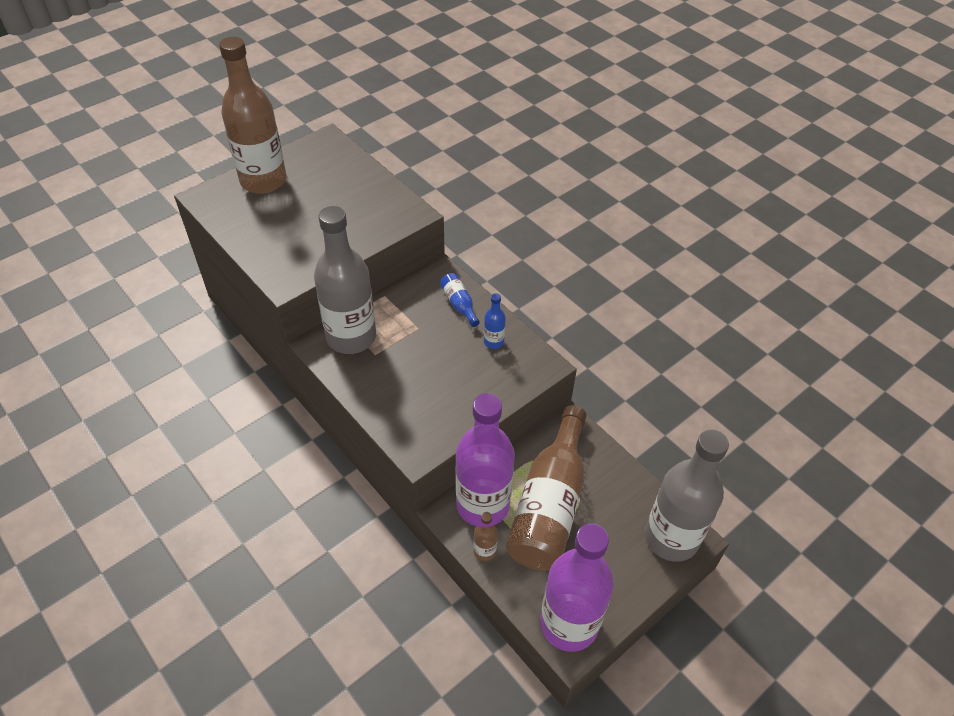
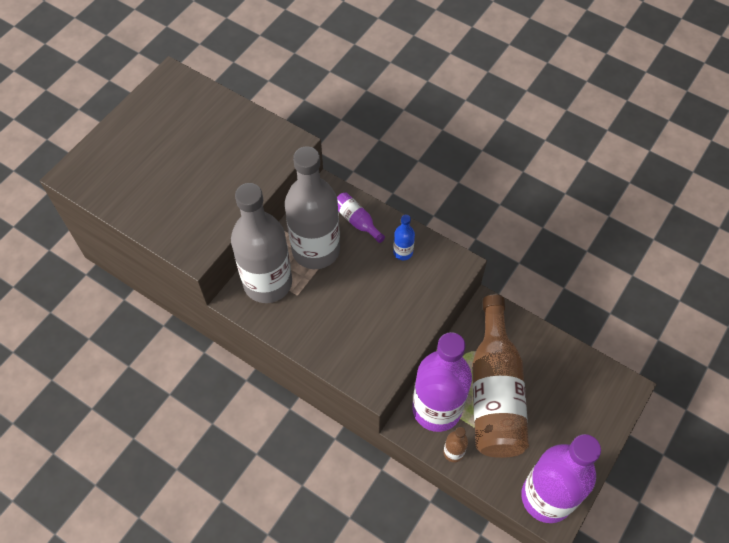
camera: 15 degrees left, 10 degrees up
brown bottle [219,37,287,194] -> none
blue bottle [440,273,480,327] -> purple bottle [337,192,385,243]
grey bottle [645,429,729,562] -> grey bottle moved to [285,146,340,269]

